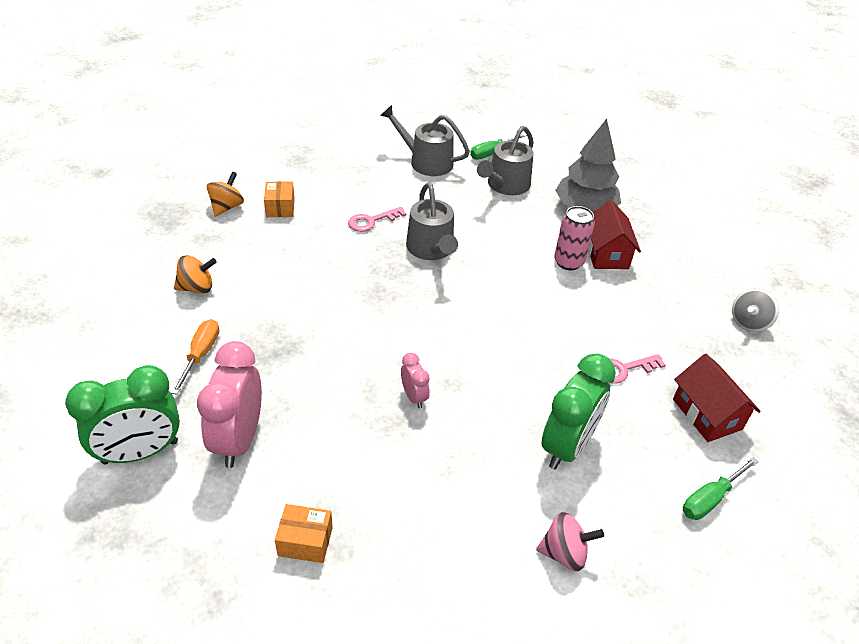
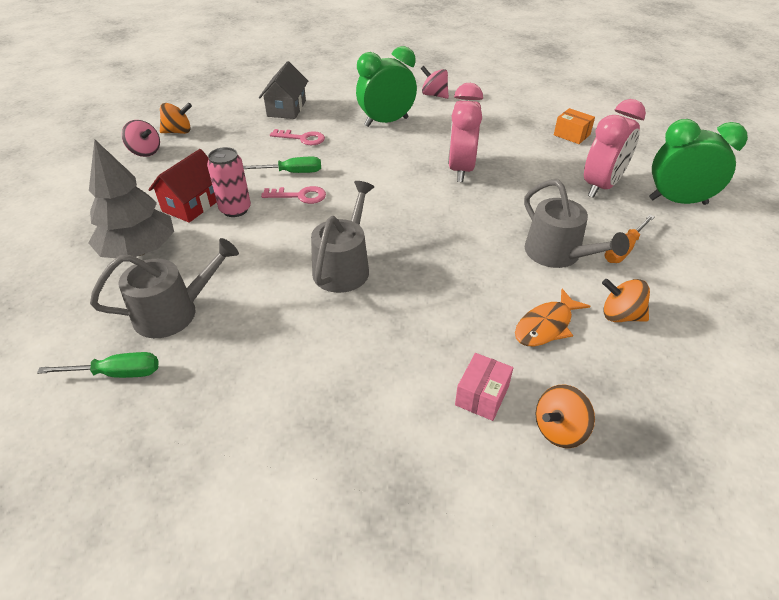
camera: 145 degrees left, 0 degrees up
orange box [264,181,295,217] -> pink box [455,353,513,421]
pink key [348,207,406,232] -> pink key moved to [261,186,326,204]
grey watering can [380,105,470,176] -> grey watering can moved to [524,179,629,268]
pink clock [401,353,430,408] -> pink clock [448,83,483,182], size x2.04
red house [673,354,761,442] -> grey house [259,61,308,119]
green screwdriver [683,457,759,520] -> green screwdriver moved to [243,157,321,173]
grey spinning top [732,288,779,332] -> orange spinning top [160,103,192,134]
none -> pink spinning top [121,120,160,157]
none -> orange fish [515,289,590,346]

